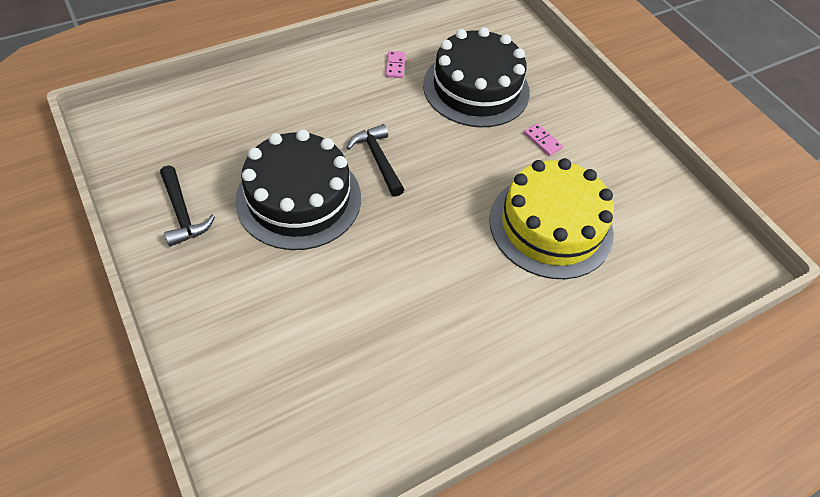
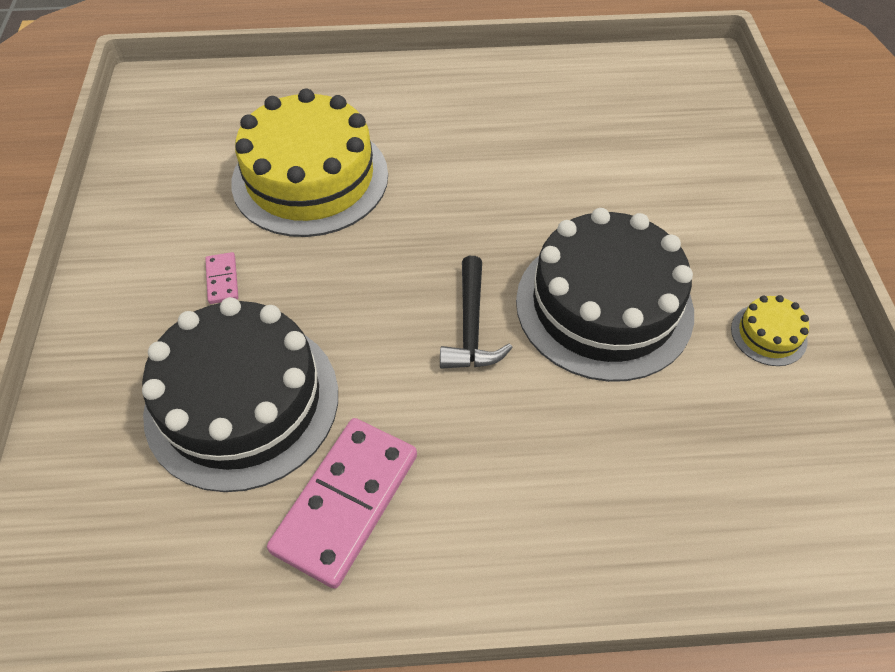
camera: 150 degrees left, 0 degrees up
black hammer [160,165,215,247] -> yellow cake [731,295,809,366]
pink domino [386,51,406,78] -> pink domino [267,418,417,589], size x2.26

